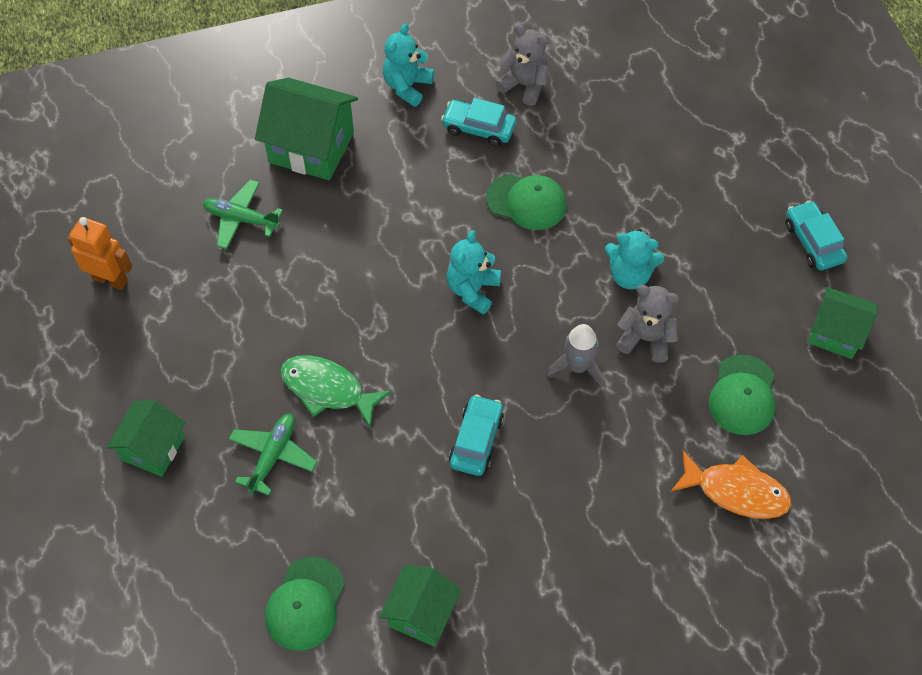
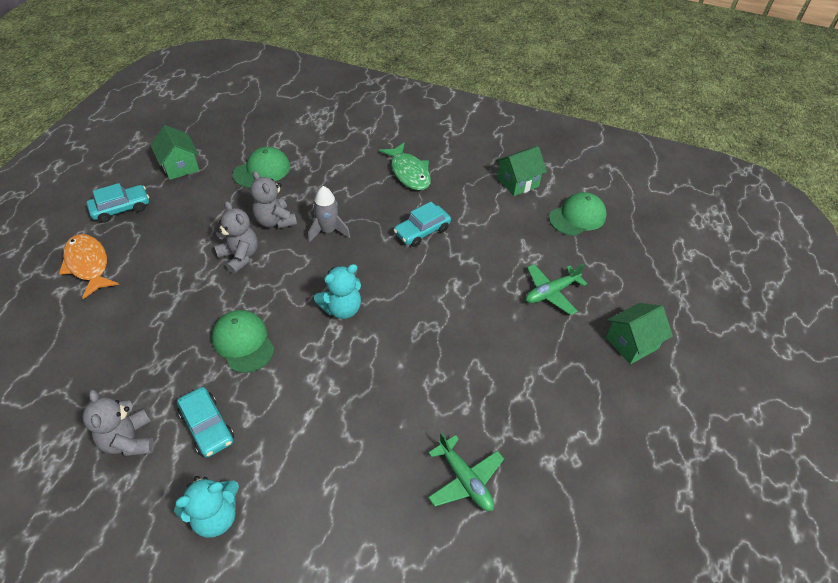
camera: 145 degrees left, 10 degrees down
orange robot [67,217,132,290] -> none
green house [255,78,358,180] -> none
green fish [280,355,391,427] -> green fish moved to [379,142,431,191]
turquoise teddy bear [605,229,664,289] -> grey teddy bear [214,201,258,274]
orange fish [671,451,791,519] -> orange fish moved to [59,234,119,299]
turquoise car [785,200,847,270] -> turquoise car turned 135 degrees counterclockwise [87,183,149,223]

